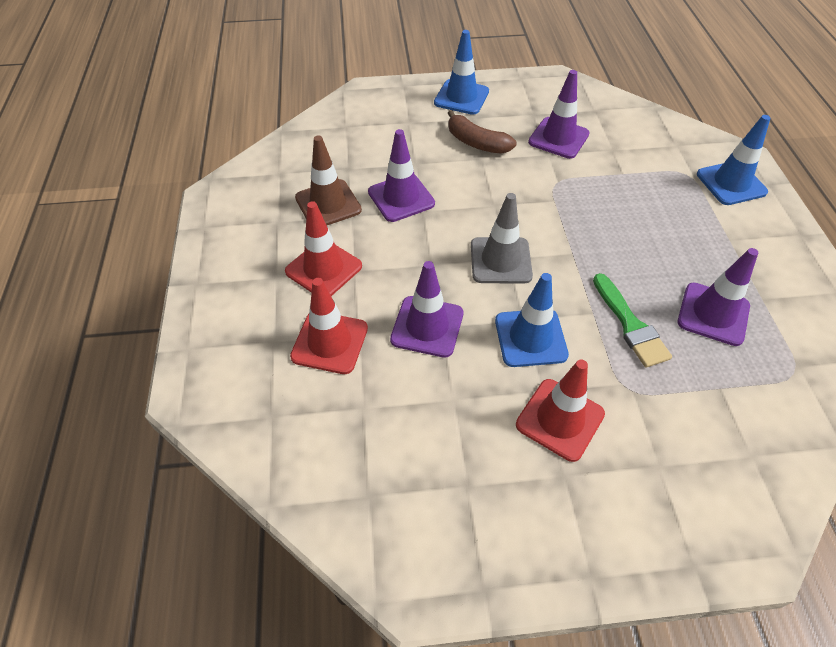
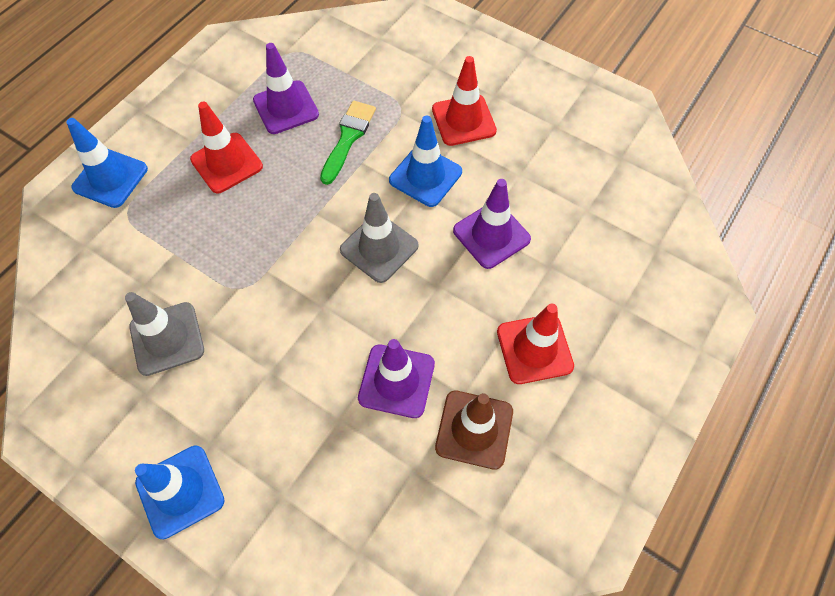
camera: 140 degrees left, 10 degrees up
red traffic cone [290,278,368,374] -> red traffic cone moved to [190,102,263,193]
brown banana [448,110,517,154] -> none
purple traffic cone [528,70,590,159] -> grey traffic cone [125,292,204,376]

